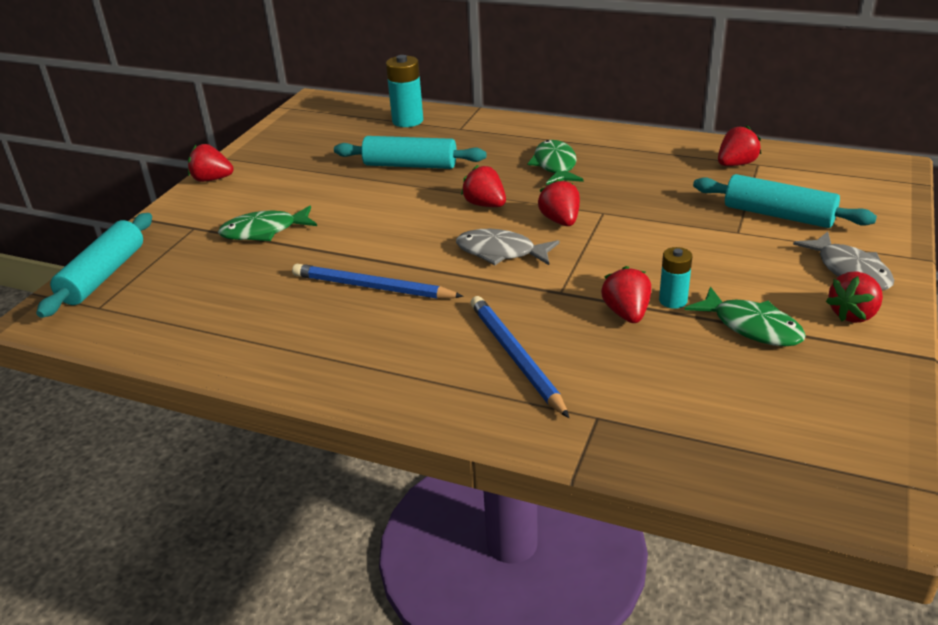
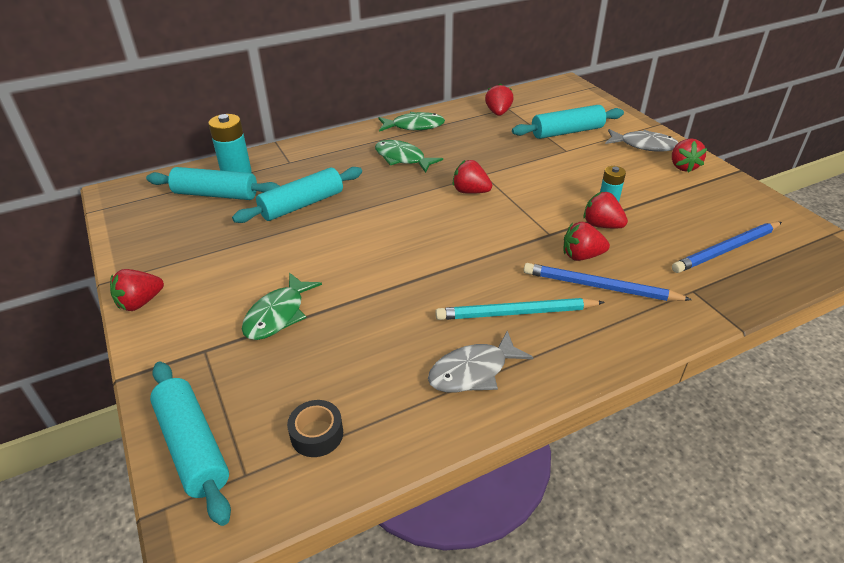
camera: 50 degrees left, 5 degrees up
blue pencil [292,264,464,299] -> blue pencil moved to [672,222,782,273]
grey fish [456,229,560,265] -> grey fish moved to [428,331,533,392]
red strawberry [461,165,506,207] -> red strawberry moved to [563,222,610,261]
green fish [685,287,806,346] -> green fish moved to [378,112,445,132]
none -> turquoise rolling pin [146,167,280,200]
none -> black tape [287,400,343,457]
none -> turquoise pencil [435,298,605,320]

